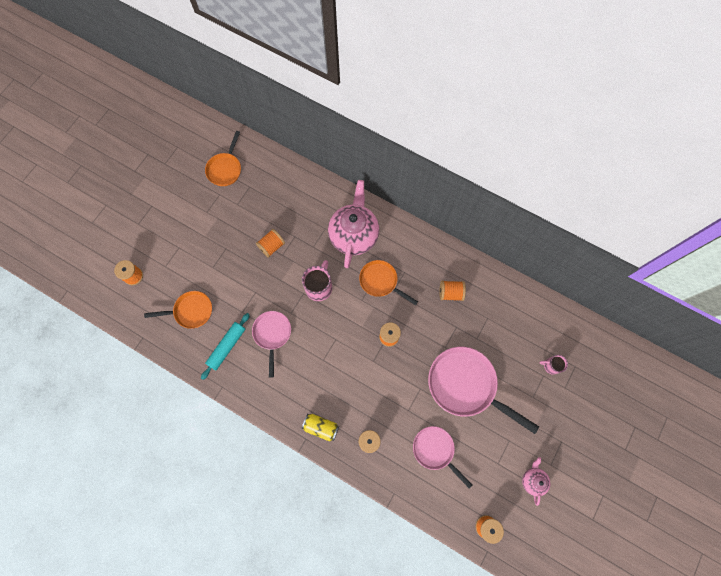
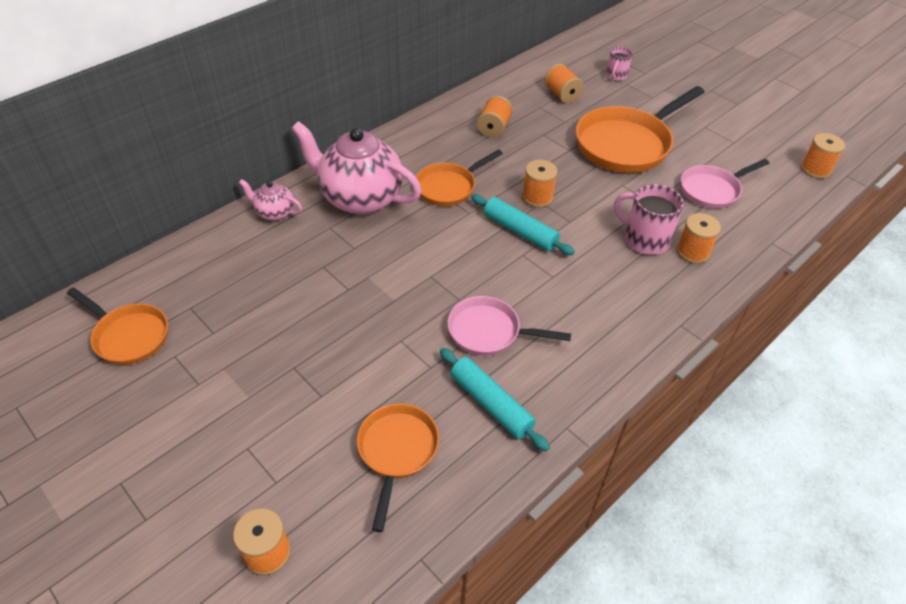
camera: 75 degrees left, 25 degrees down
orange spool [256,229,285,258] -> orange spool moved to [544,64,584,103]
pink mug [302,260,332,301] -> pink mug moved to [614,184,684,255]
yellow can [302,414,339,442] -> none
pink pan [428,347,539,434] -> orange pan [576,86,705,173]
pink teapot [522,457,551,506] -> pink teapot moved to [239,179,302,221]
none -> turquoise rolling pin [471,194,575,255]

